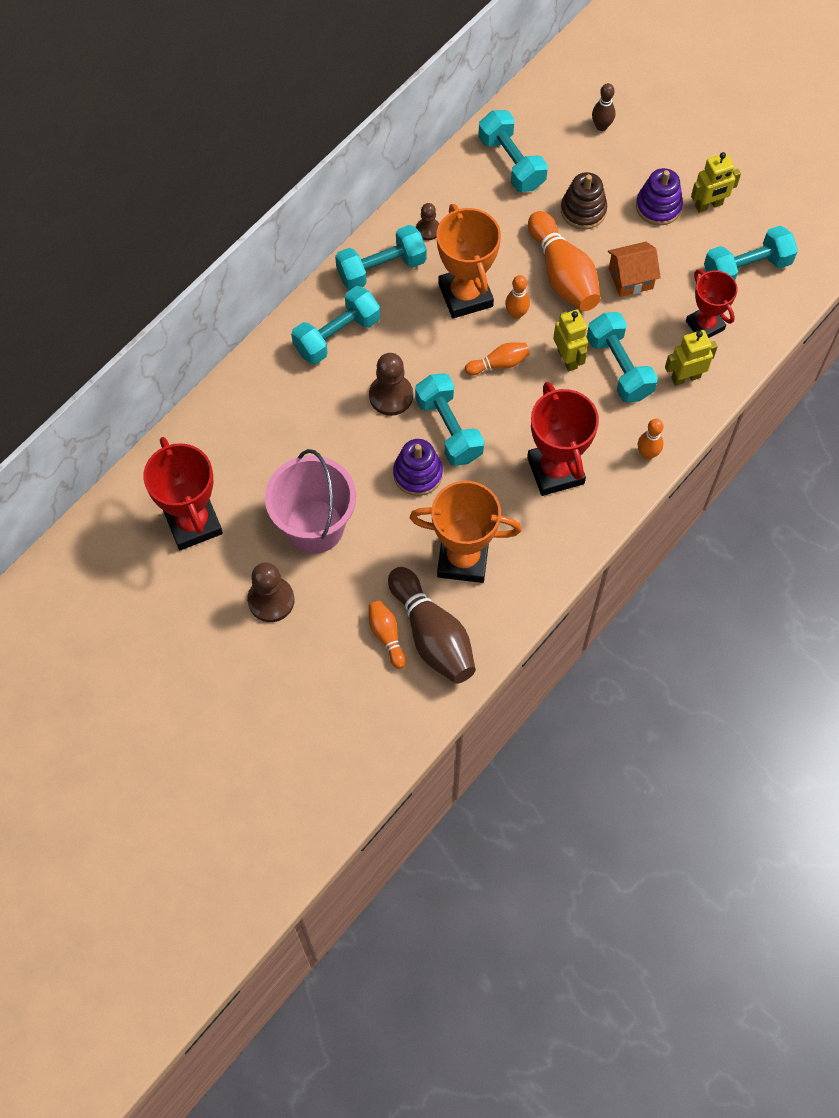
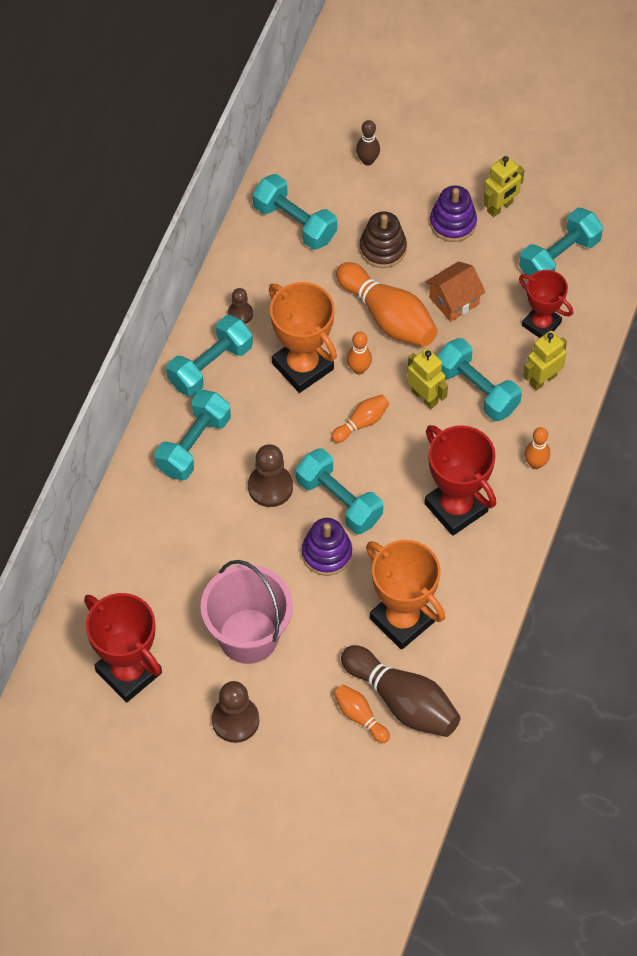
camera: 20 degrees left, 5 degrees down
orange trophy [410,481,522,583] -> orange trophy turned 60 degrees clockwise [366,540,445,650]

